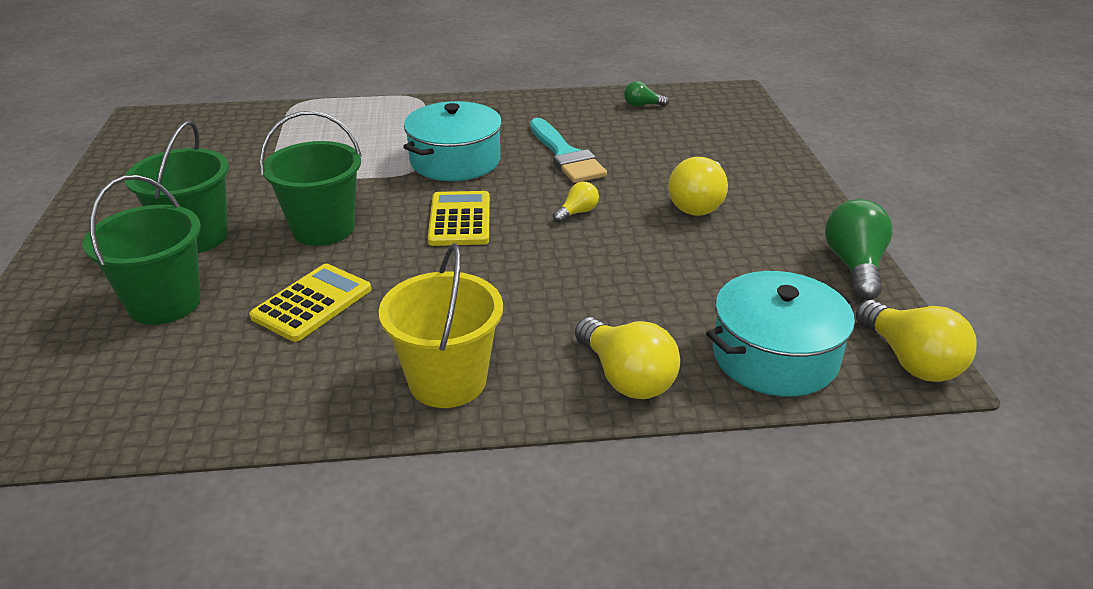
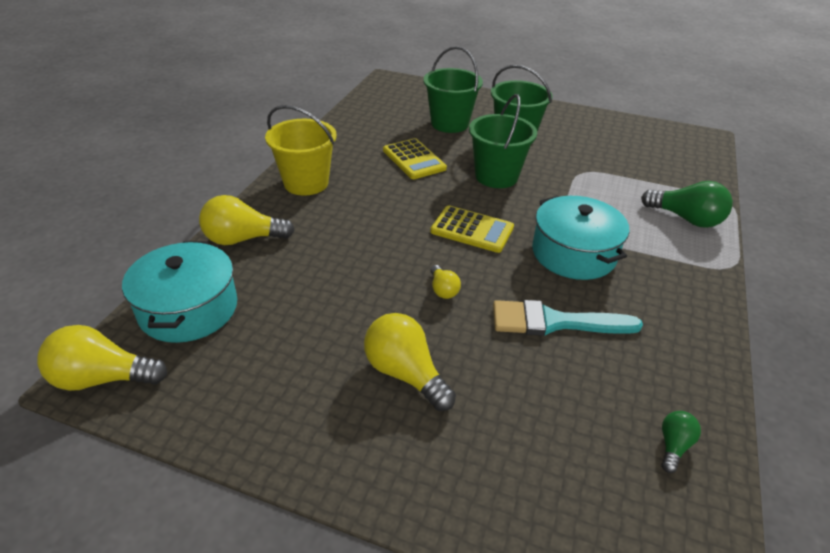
camera: 115 degrees right, 5 degrees up
green light bulb [825,199,893,300] -> green light bulb moved to [641,181,733,228]

